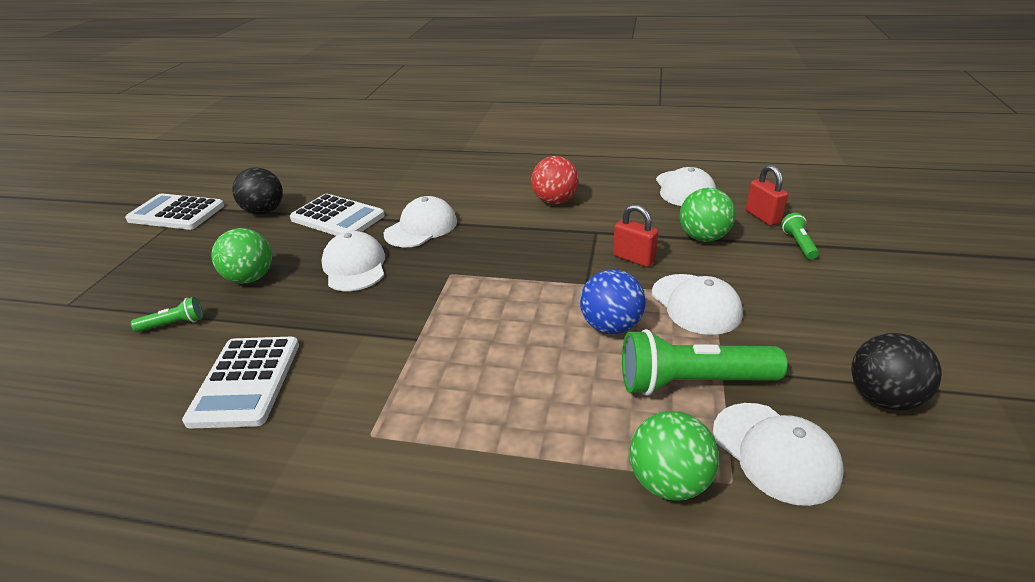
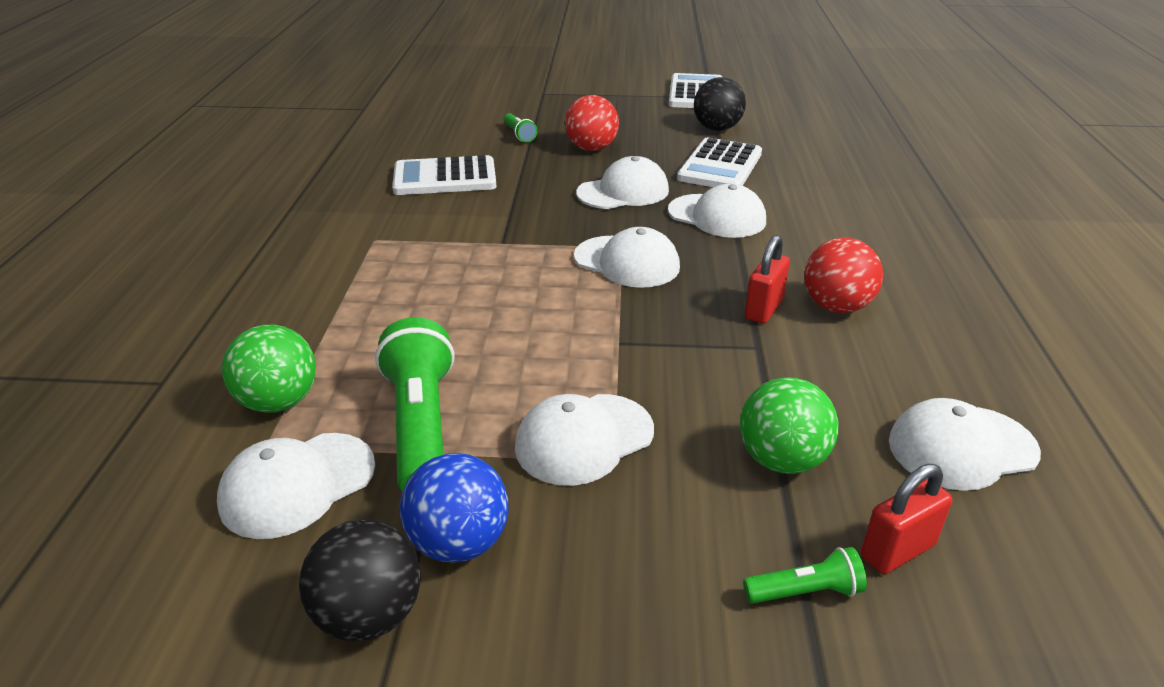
camera: 80 degrees right, 0 degrees up
green ball [211,228,272,284] -> red ball [565,95,619,151]
blue ball [580,270,646,334] -> blue ball moved to [400,453,508,563]
red padlock [613,204,659,267] -> red padlock moved to [744,235,790,324]
none -> white cap [574,227,680,288]

